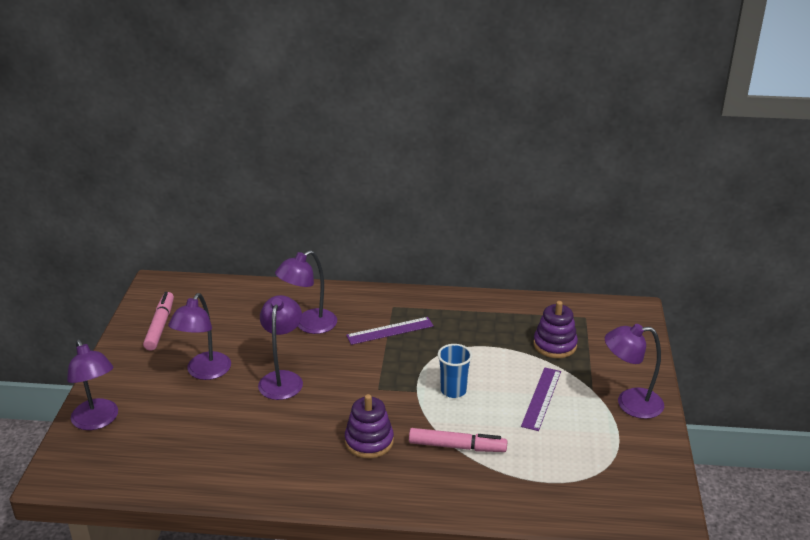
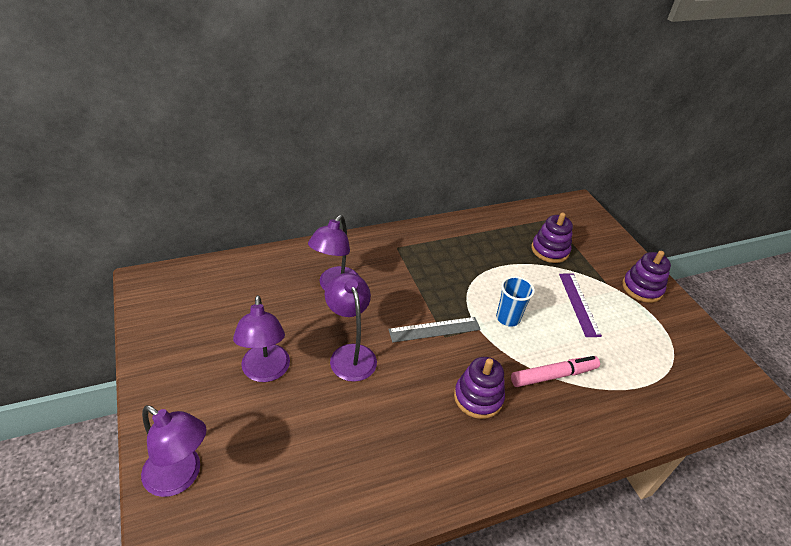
camera: 30 degrees left, 10 degrees up
pink marker [143,292,174,351] -> none
purple ruler [346,317,434,345] -> none
purple lamp [605,324,664,419] -> purple stacking toy [622,251,671,303]
none -> grey ruler [388,317,481,343]

